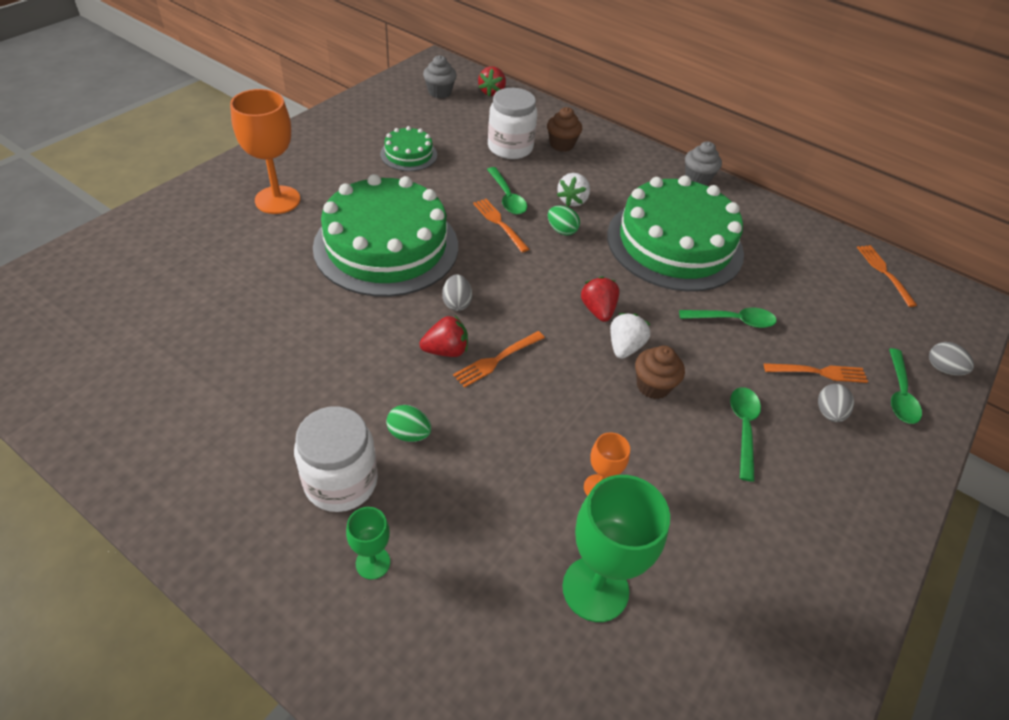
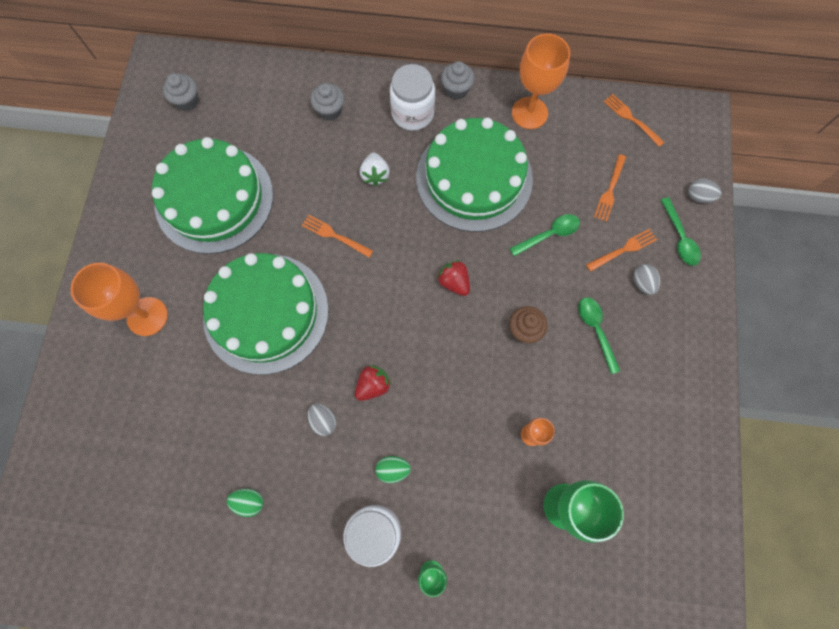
camera: 25 degrees left, 25 degrees up
green cake [380,126,437,171] -> green cake [152,137,273,254], size x2.21
grey egg [442,274,472,311] -> grey egg moved to [307,403,336,436]
orange fork [453,331,545,388] -> orange fork moved to [594,154,626,222]
red strawberry [478,66,506,96] -> none
green spoon [487,167,527,215] -> none
white jar [488,88,537,159] -> white jar moved to [390,64,435,130]
brown cupcake [547,107,582,152] -> grey cupcake [310,83,344,121]
green egg [548,206,580,236] -> green egg moved to [227,489,263,517]
white strawberry [610,313,651,359] -> none
none -> orange goblet [512,34,570,129]

